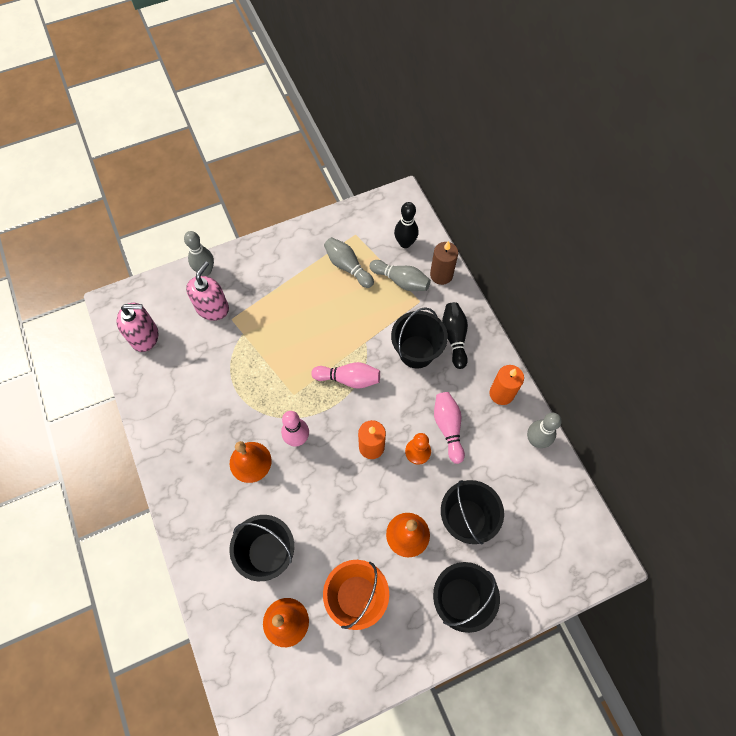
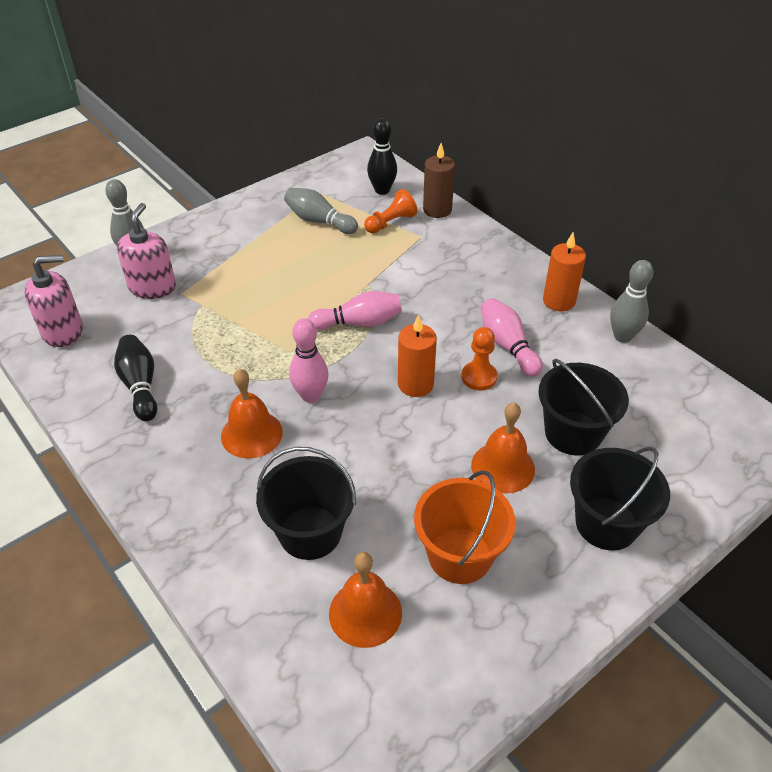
camera: 15 degrees left, 20 degrees down
grey bowling pin [369,260,431,291] -> orange pawn [364,189,417,234]
black bucket [391,307,448,368] -> none
black bowling pin [442,302,468,369] -> black bowling pin moved to [114,335,157,421]

